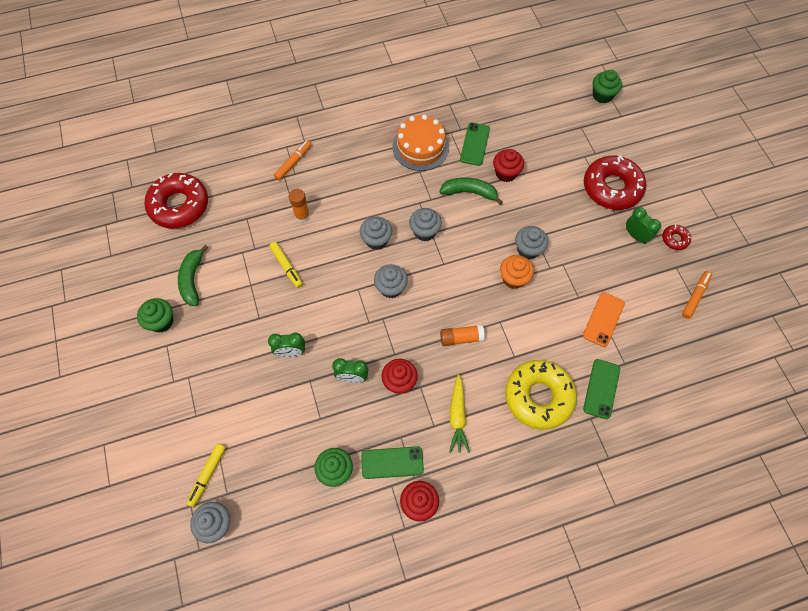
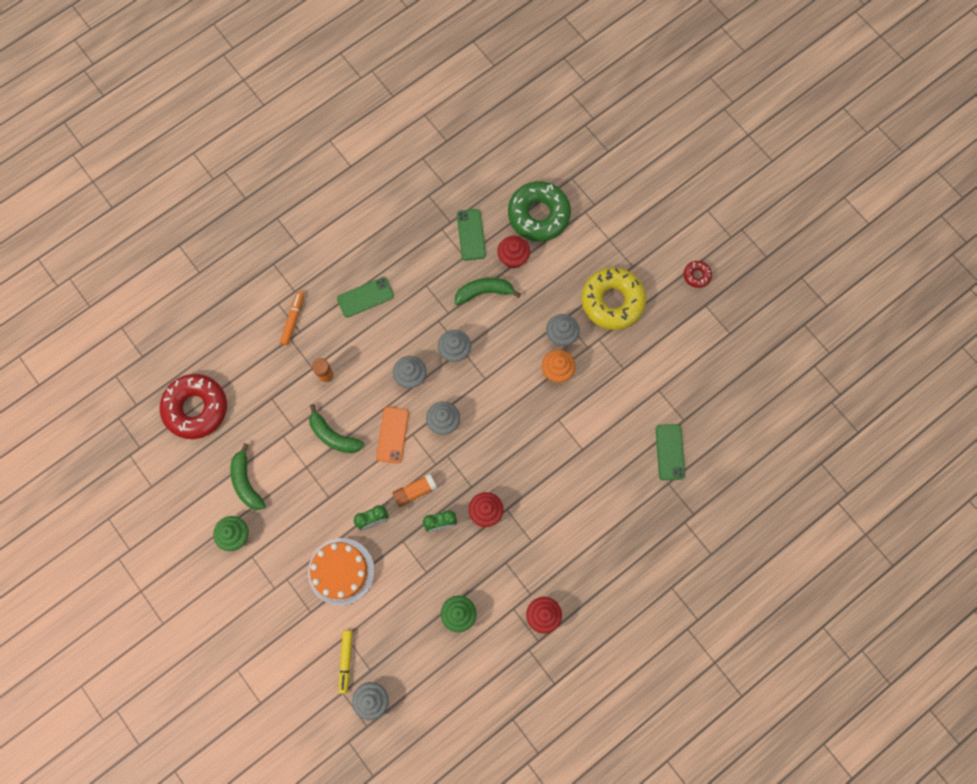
camera: 20 degrees left, 10 degrees up
yellow marker [269,242,303,288] -> green banana [309,404,364,453]
green phone [361,446,424,479] -> green phone moved to [337,277,394,317]
orange cake [392,115,449,171] -> orange cake moved to [308,538,375,606]
orange glue stick [440,325,485,346] -> orange glue stick moved to [393,473,437,507]
yellow carrot [449,374,470,453] -> none
yellow donut [505,360,577,430] -> yellow donut moved to [581,267,646,330]
orange phone [583,292,625,347] -> orange phone moved to [376,407,409,464]
red donut [584,155,646,210] -> none
green cupcake [593,70,622,103] -> none
green clock [626,207,661,244] -> none
orange marker [682,271,712,319] -> none
none -> green donut [508,181,571,241]

